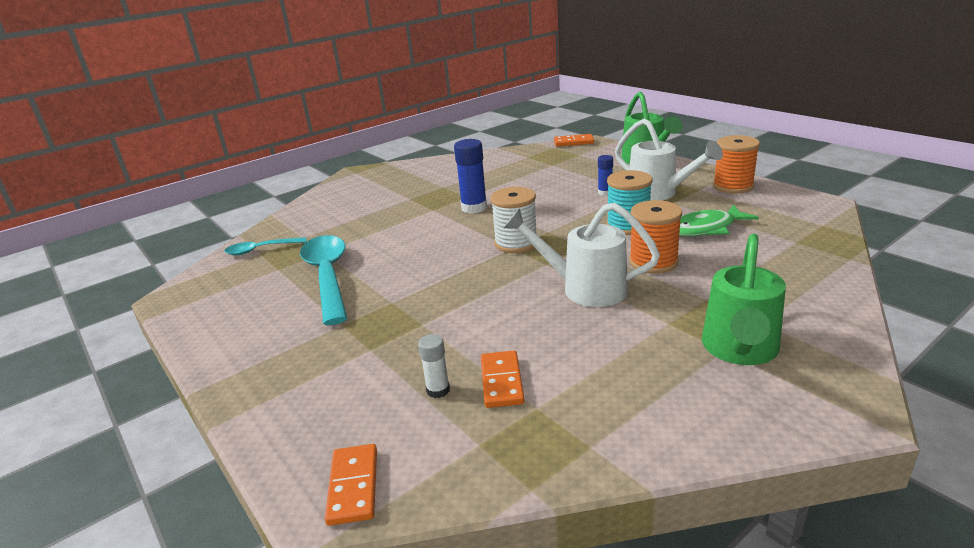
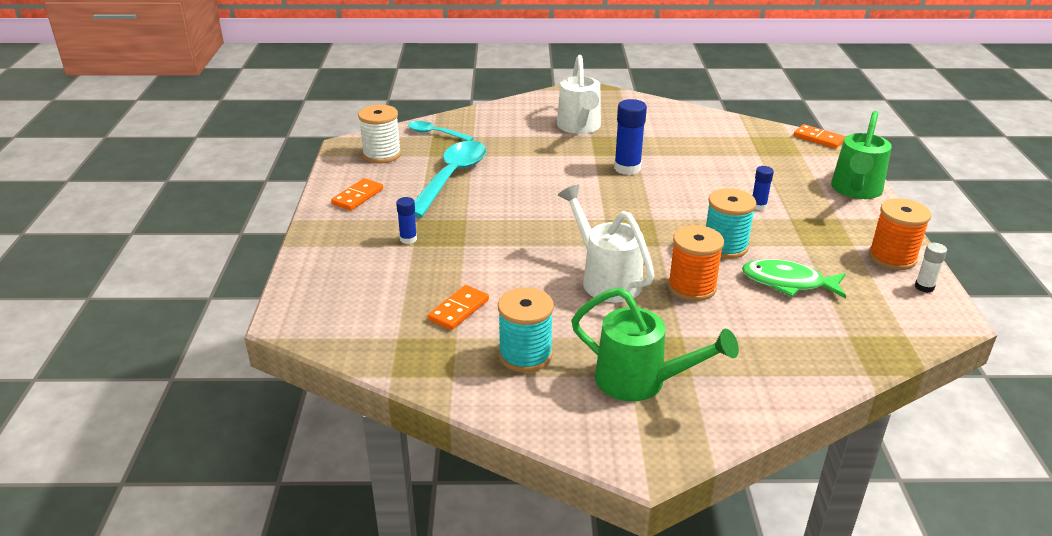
camera: 35 degrees right, 5 degrees up
orange domino [325,444,377,526] -> orange domino moved to [331,178,383,211]
white glue stick [418,334,450,398] -> white glue stick moved to [915,243,947,293]
white spool [491,187,537,253] -> white spool moved to [358,105,401,164]
white watering can [615,118,723,201] -> white watering can moved to [557,55,601,134]
green watering can [702,234,786,365] -> green watering can turned 120 degrees counterclockwise [571,287,739,402]
none -> blue glue stick [396,197,417,244]
none -> turquoise spool [498,288,554,372]

